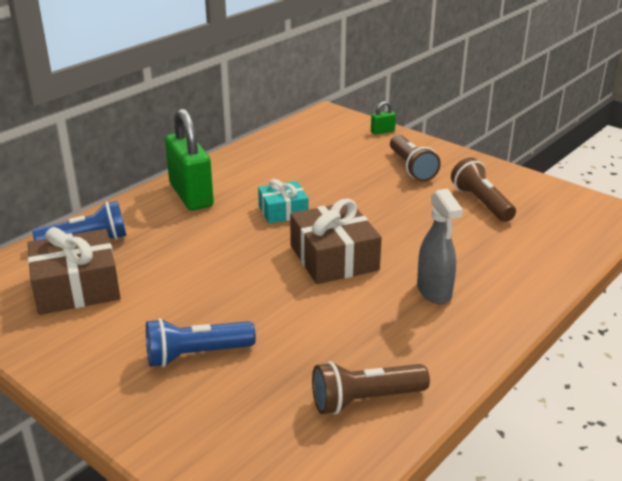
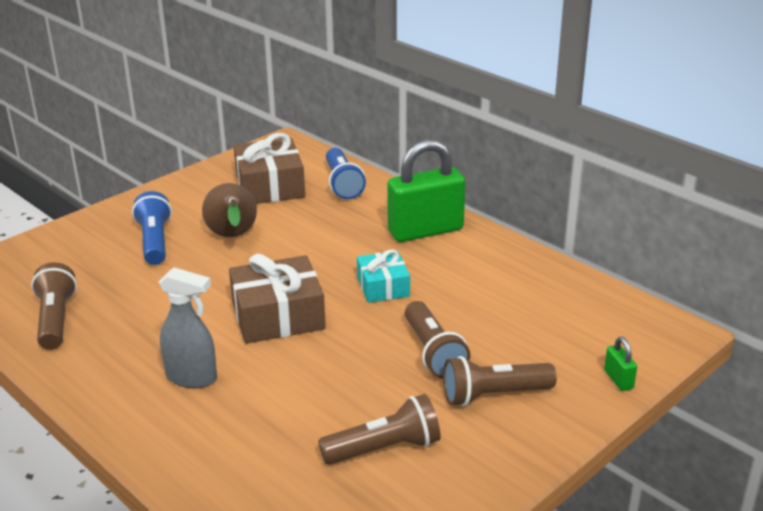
camera: 95 degrees right, 0 degrees up
grey spray bottle [417,189,463,304] -> grey spray bottle turned 150 degrees counterclockwise [159,267,217,388]
none -> brown pear [202,183,257,237]
none -> brown flashlight [405,301,470,379]

